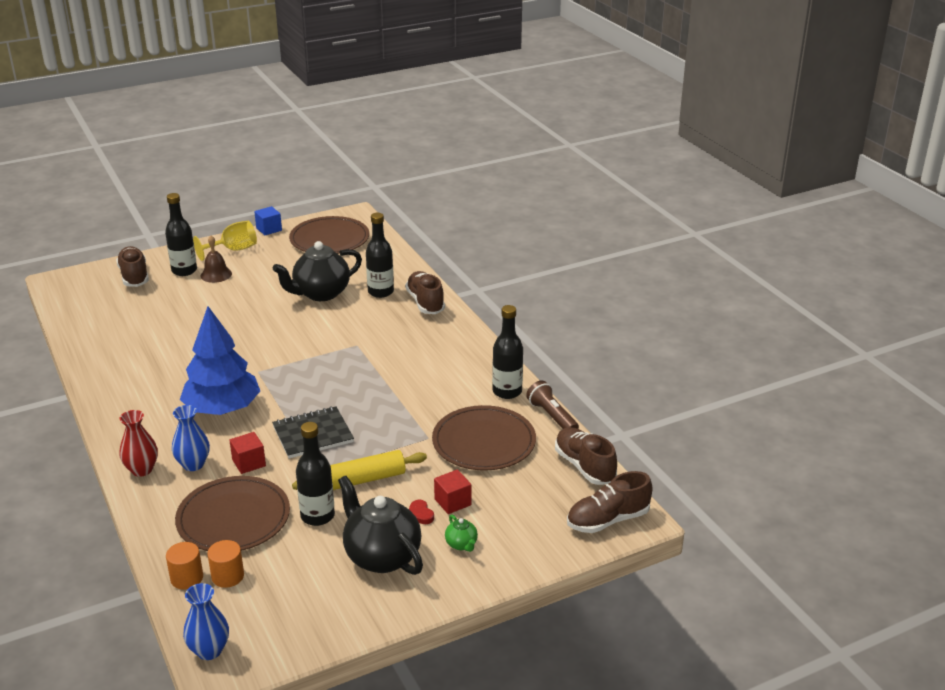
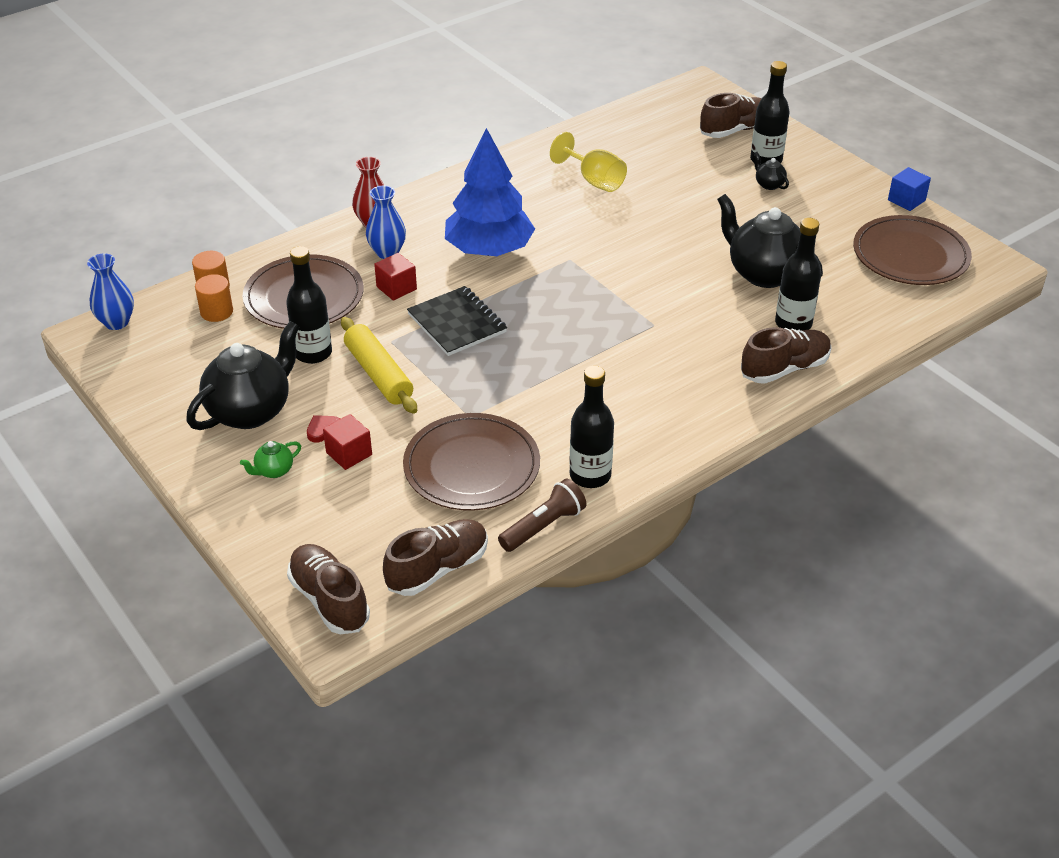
camera: 80 degrees right, 10 degrees up
yellow goblet [193,221,257,261] -> yellow goblet moved to [550,132,627,192]
brown bell [201,235,232,283] -> black teapot [754,152,789,190]

